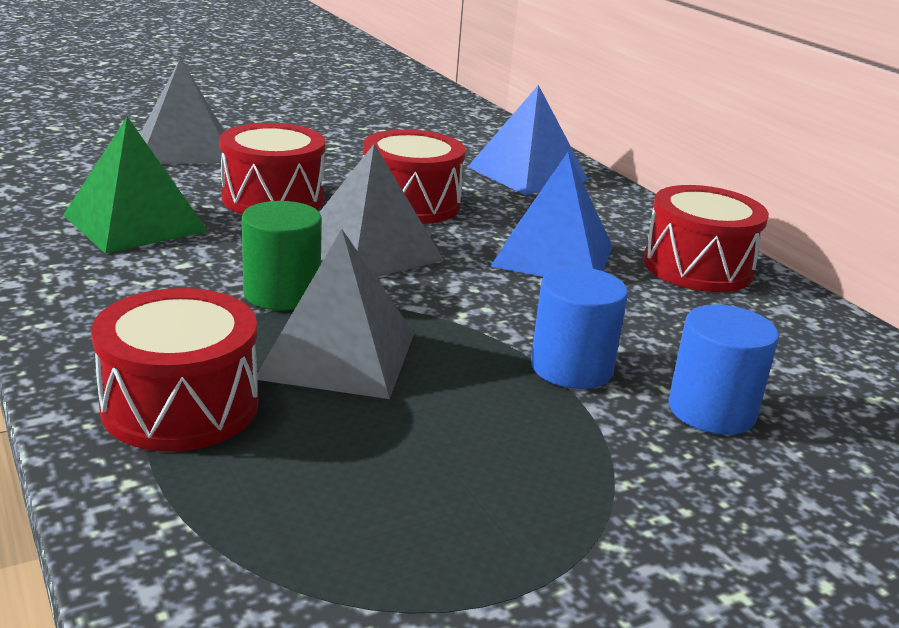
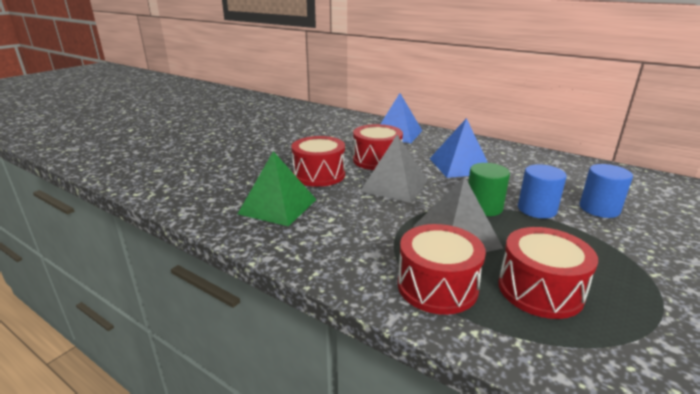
camera: 25 degrees left, 0 degrees up
grey pyramid [140,57,224,164] -> none
green cylinder [242,201,322,311] -> green cylinder moved to [468,163,510,216]
red drum [643,185,769,292] -> red drum moved to [498,227,598,319]

